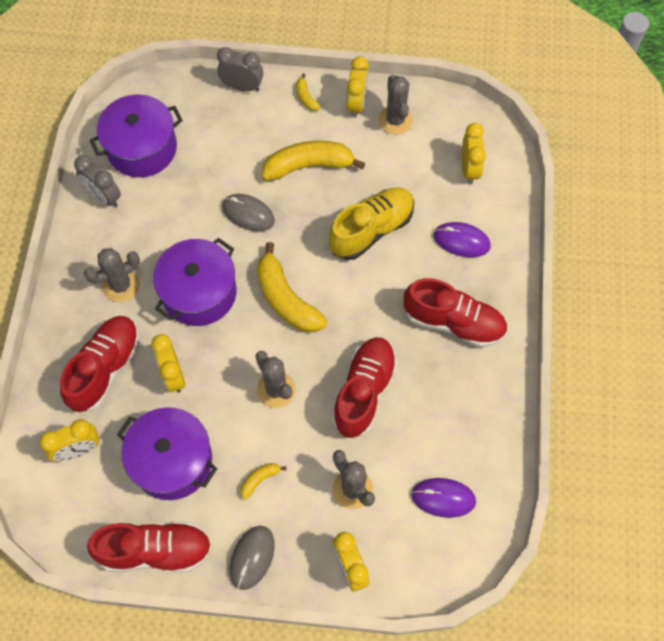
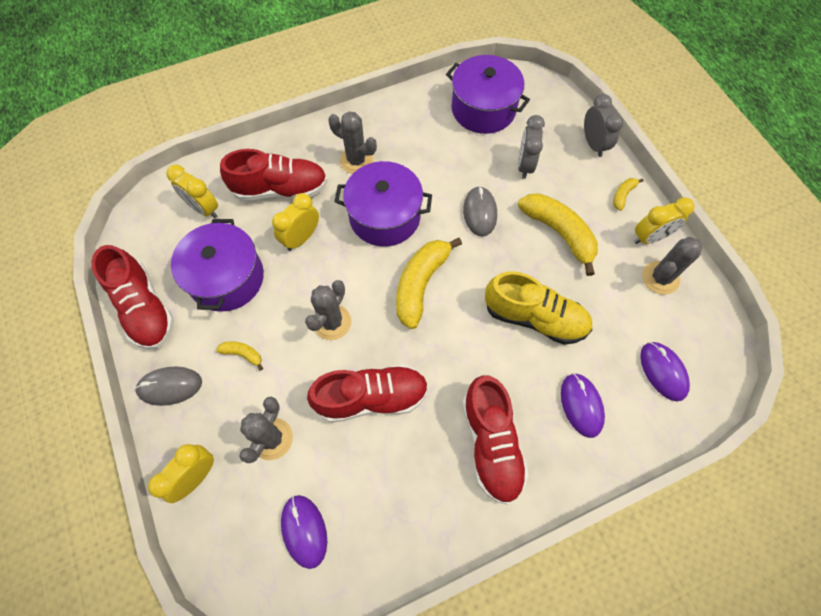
camera: 60 degrees right, 0 degrees up
grey clock [74,155,121,207] -> grey clock moved to [518,115,545,179]
yellow clock [462,123,486,184] -> purple mouse [640,342,690,401]

